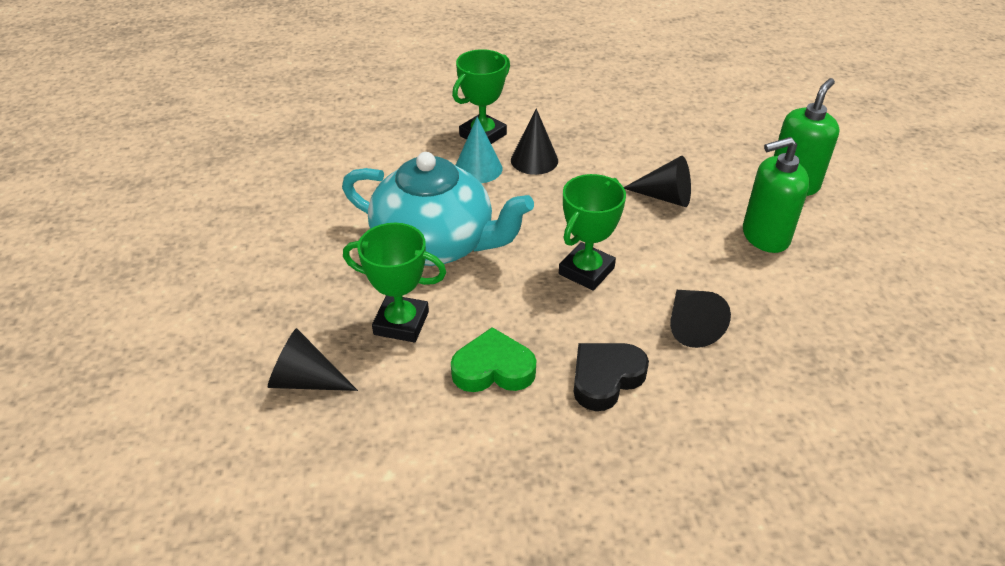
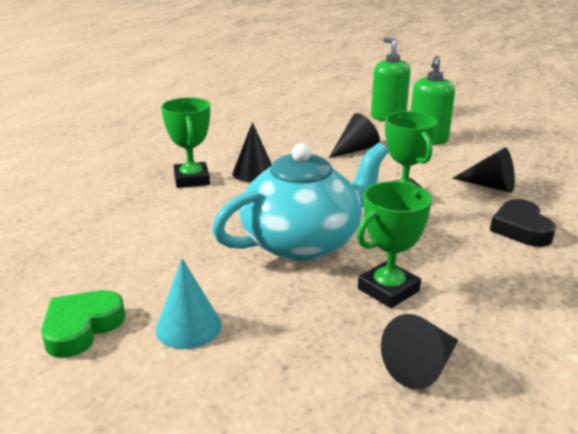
camera: 55 degrees left, 15 degrees down
green heart [451,327,536,392] -> green heart moved to [41,290,125,358]
turquoise cone [455,117,502,183] -> turquoise cone moved to [156,258,222,349]

